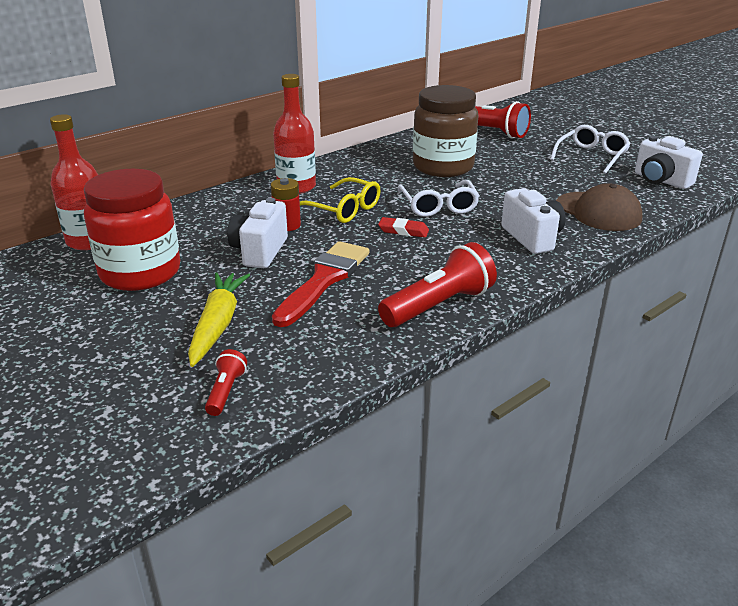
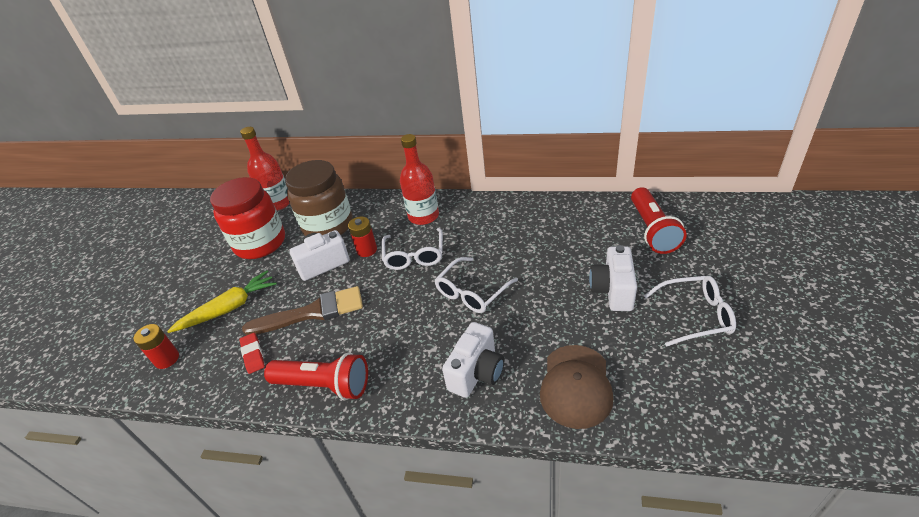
camera: 55 degrees right, 10 degrees up
red flashlight [205,349,247,416] -> red battery [134,324,179,369]
red brush [272,241,369,327] -> brown brush [242,286,363,335]
yellow glasses [300,177,381,223] -> white glasses [381,228,443,270]
red eraser [378,217,429,238] -> red eraser moved to [239,333,265,374]
brown jar [413,85,479,177] -> brown jar moved to [285,160,353,236]
white camera [635,136,703,189] -> white camera moved to [589,245,637,311]

